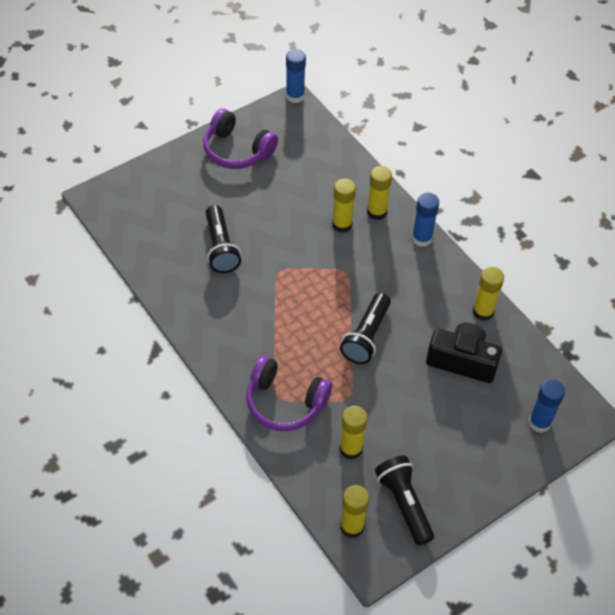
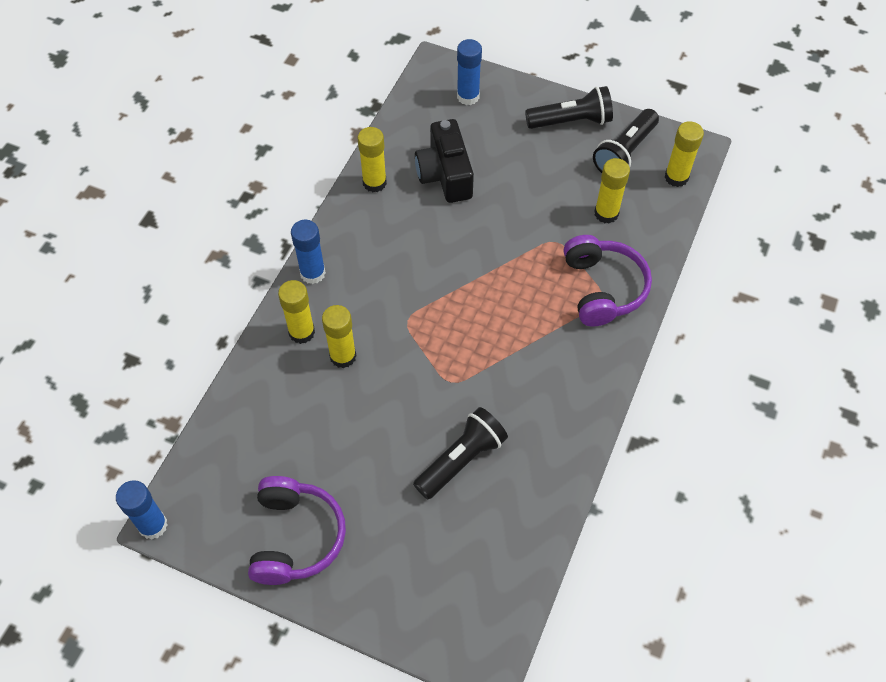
camera: 120 degrees left, 5 degrees up
black flashlight [340,293,391,364] -> black flashlight moved to [525,86,613,129]

